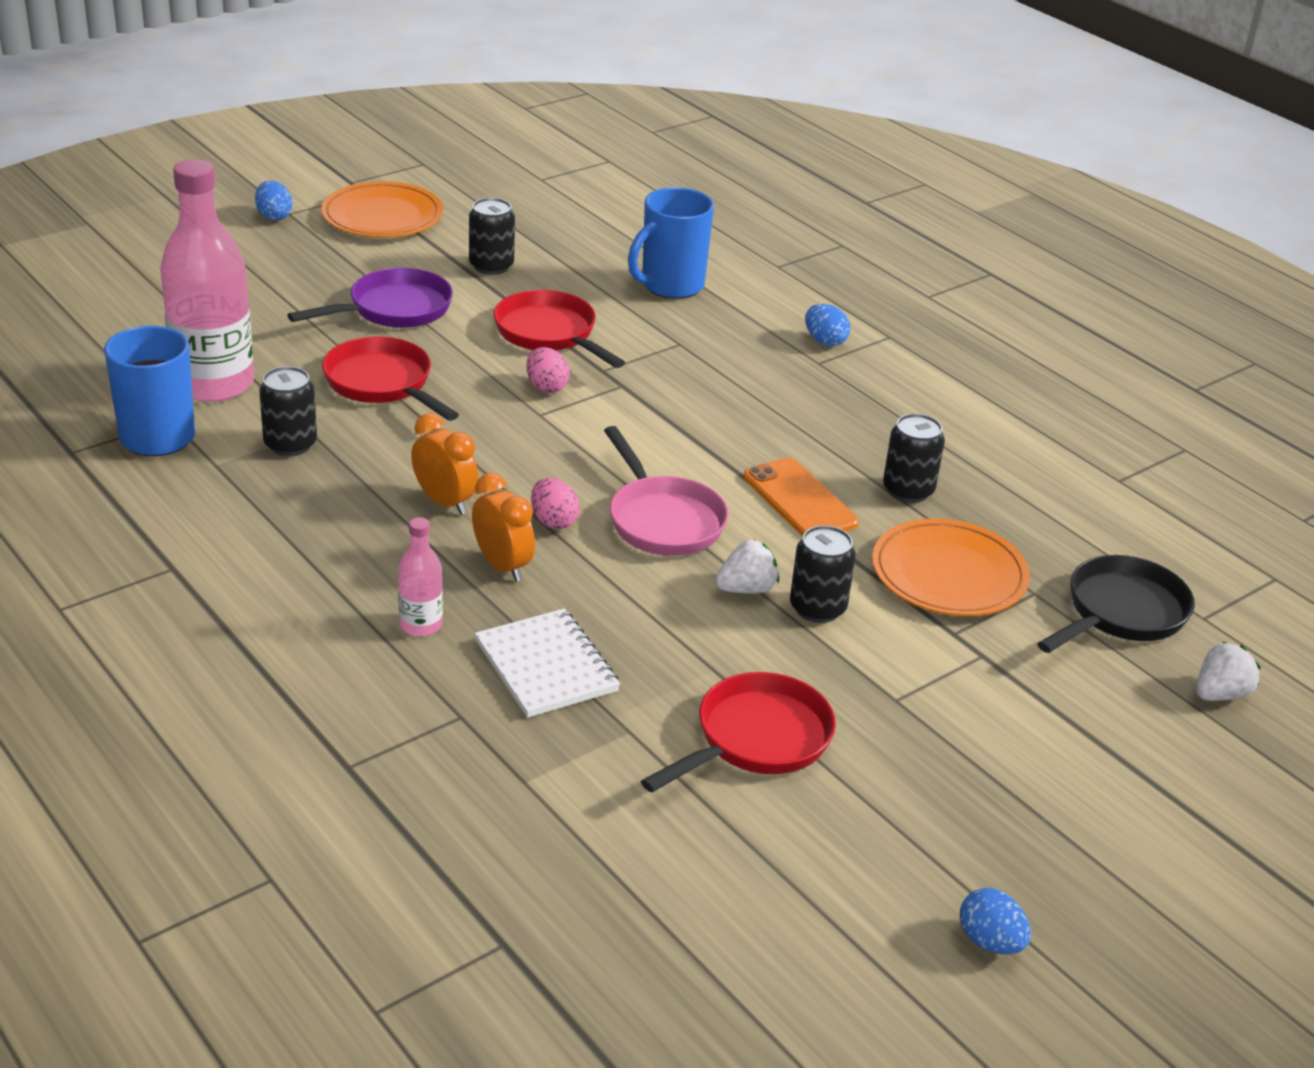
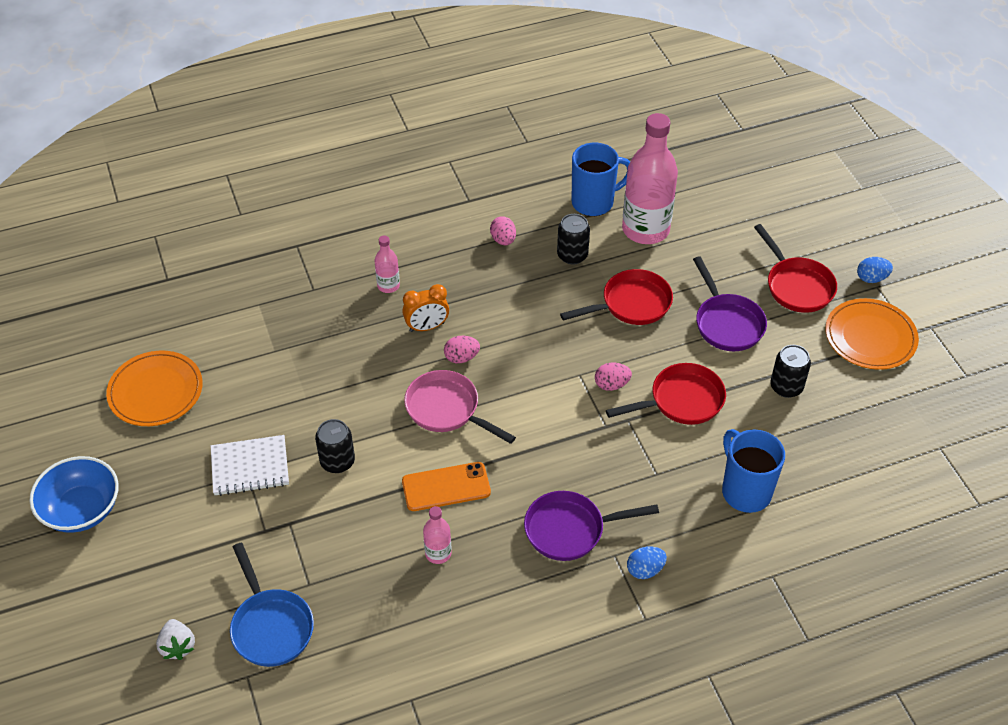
camera: 110 degrees right, 15 degrees up
orange clock [411,413,479,515] -> none
white notebook [475,609,620,718] -> white notebook moved to [211,435,289,496]
pink pan [604,426,728,556] -> pink pan turned 45 degrees clockwise [404,370,516,444]
red pan [641,672,836,792] -> red pan moved to [754,224,837,313]
white strawberry [715,540,779,593] -> none
orange plate [872,518,1030,616] -> orange plate moved to [106,351,203,426]
black can [883,413,945,503] -> pink bottle [423,506,451,564]
blue egg [960,888,1031,954] -> none
black pan [1037,555,1195,653] -> blue pan [230,543,314,667]
none -> blue bowl [29,456,119,533]
none -> pink egg [490,216,516,245]
none -> purple pan [524,491,659,561]

